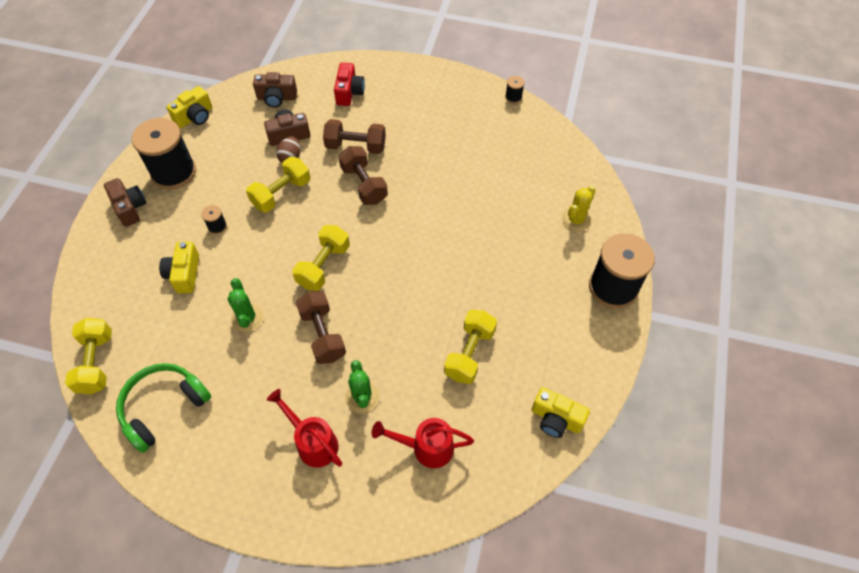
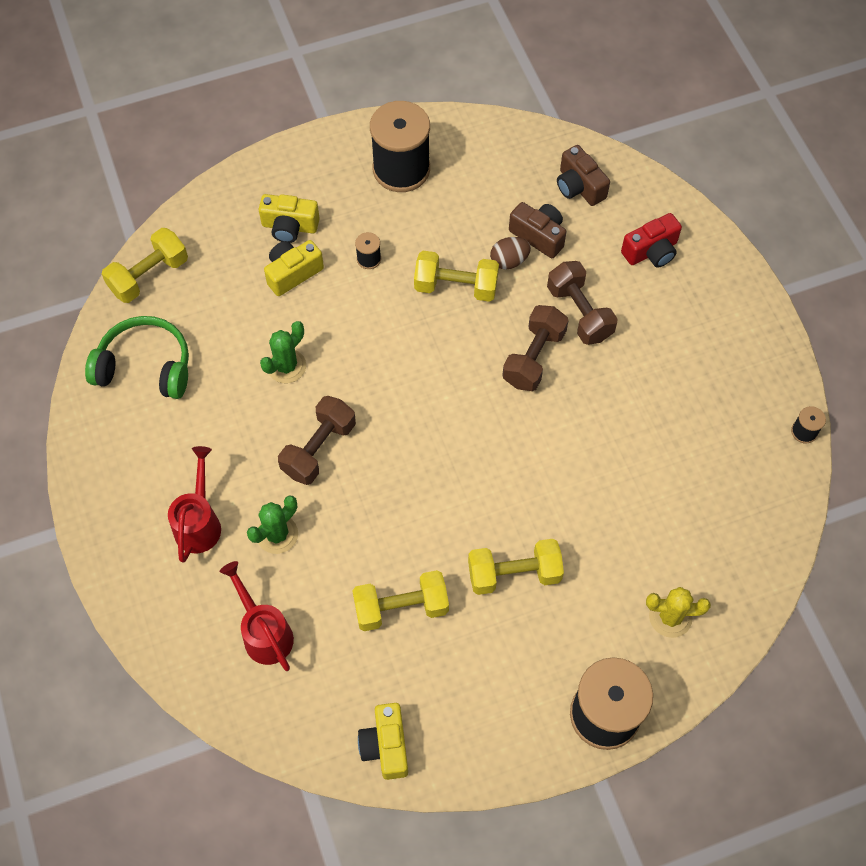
camera: 55 degrees right, 5 degrees up
brown camera [104,178,146,227] -> none
yellow camera [167,86,212,128] -> yellow camera moved to [259,194,320,243]
yellow dumbbell [292,225,350,291] -> yellow dumbbell moved to [468,539,564,595]

